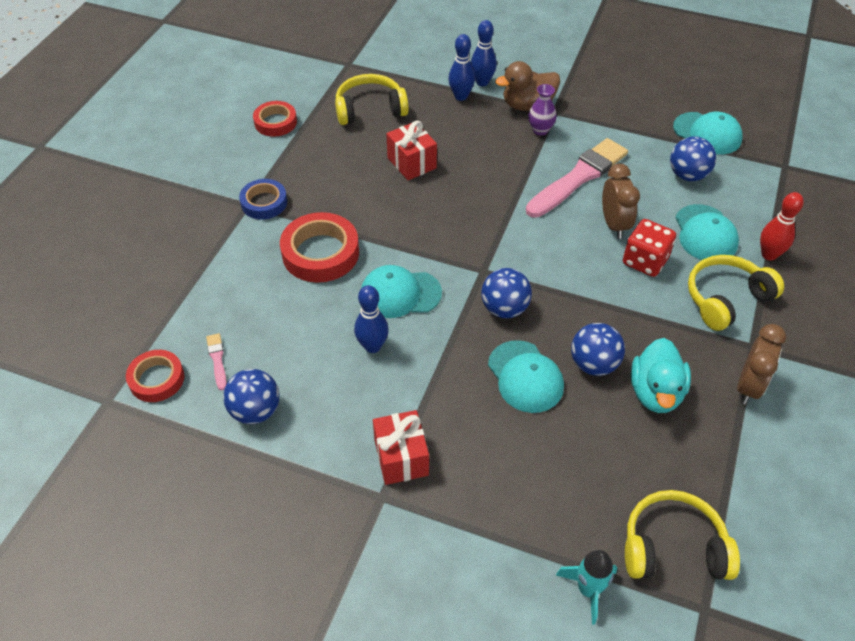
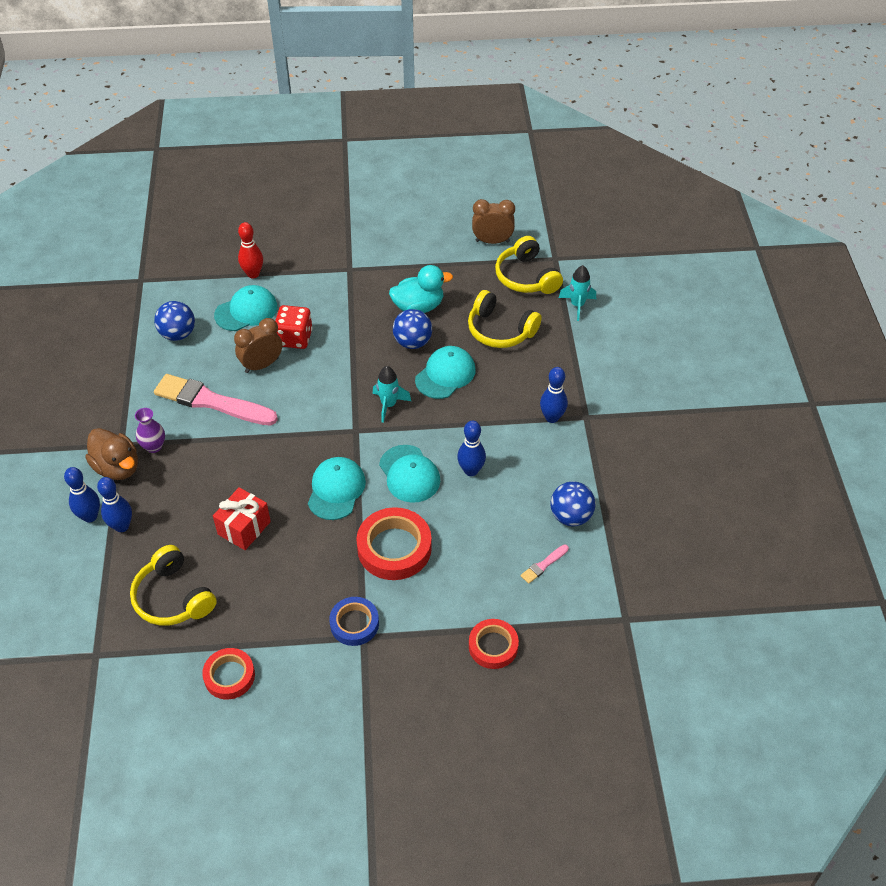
camera: 115 degrees left, 0 degrees up
red tape [126,350,185,402] -> red tape moved to [469,619,519,669]
red gift [373,410,429,485] -> blue bowling pin [540,367,568,423]
blue ball [481,268,532,318] -> turquoise rocket [373,366,411,423]
turquoise cap [673,112,743,154] -> turquoise cap moved to [308,457,366,520]
yellow headphones [688,255,784,331] -> yellow headphones moved to [468,290,542,348]
brown clock [737,324,786,404] -> brown clock moved to [472,199,515,244]

